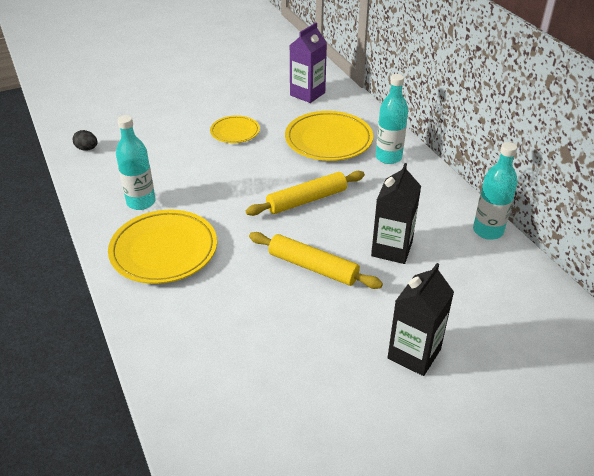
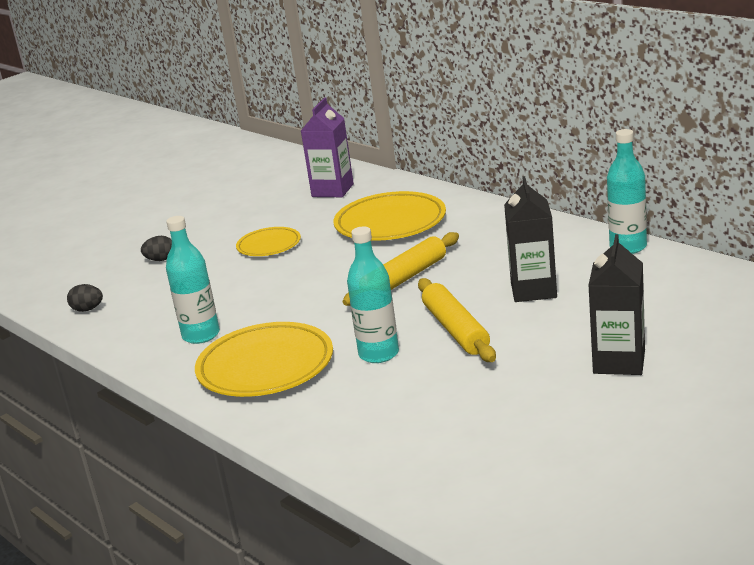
camera: 15 degrees left, 15 degrees down
yellow rolling pin [249,232,383,289] -> yellow rolling pin turned 60 degrees clockwise [418,278,496,362]
turquoise bottle [376,74,408,164] -> turquoise bottle moved to [347,226,399,363]
none -> black egg [141,236,172,261]

